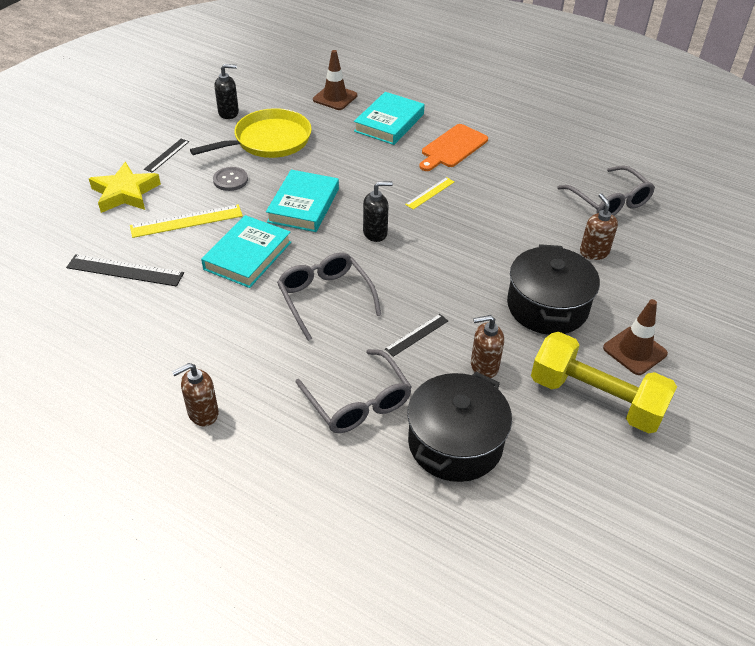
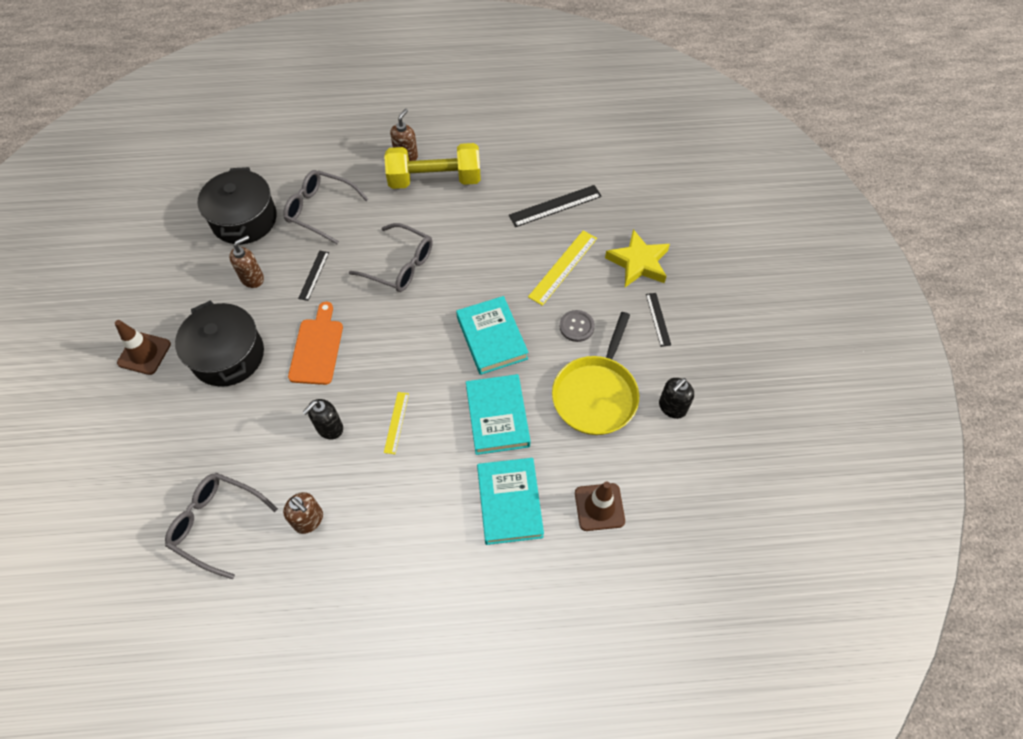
camera: 145 degrees right, 15 degrees up
turquoise book [201,215,291,288] -> turquoise book moved to [466,374,530,455]
black soap dispenser [363,181,393,242] -> black soap dispenser moved to [302,399,343,439]
orange cutting board [419,124,488,171] -> orange cutting board moved to [288,302,343,385]
yellow dumbbell [531,332,677,433] -> yellow dumbbell moved to [384,143,481,189]
brown soap dispenser [580,193,618,260] -> brown soap dispenser moved to [283,492,323,534]

